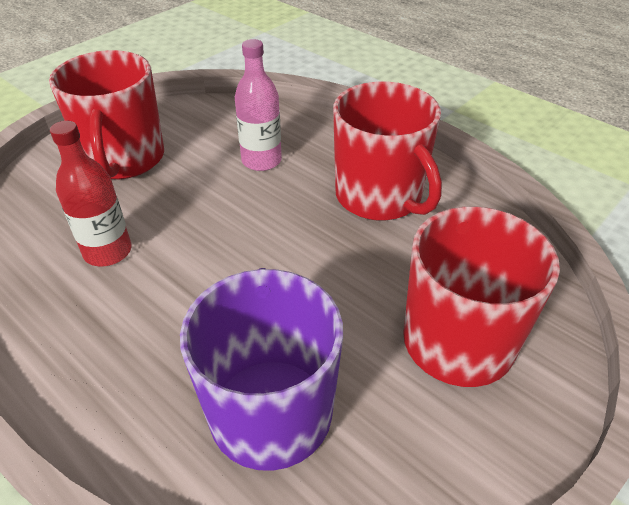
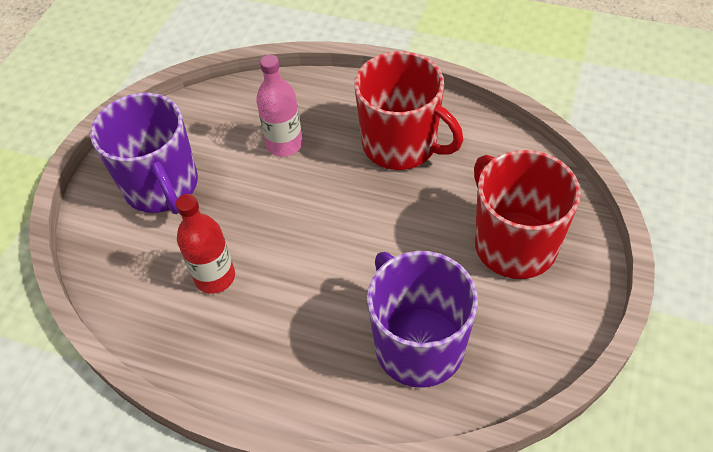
camera: 20 degrees left, 10 degrees up
red mug [49,50,164,179] -> purple mug [90,93,198,214]

